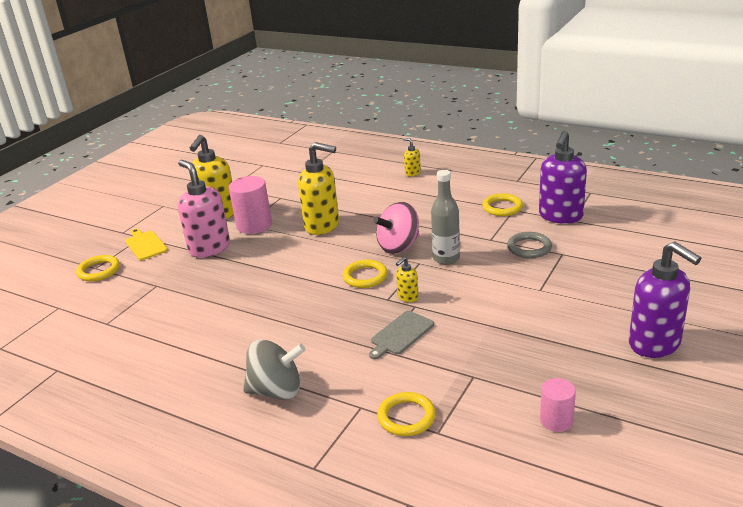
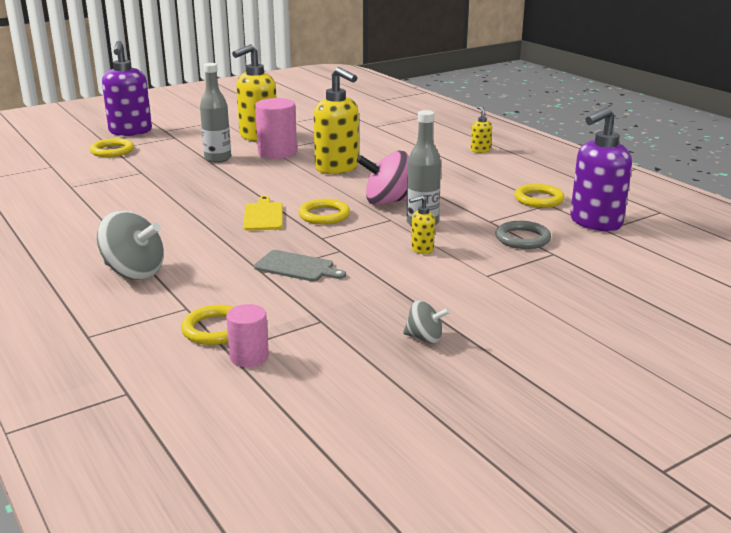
camera: 25 degrees right, 5 degrees down
yellow cutting board [125,229,168,260] -> yellow cutting board moved to [243,196,283,231]
pink soap dispenser [178,160,230,258] -> grey bottle [200,63,231,163]
grey cutting board [369,311,434,359] -> grey cutting board turned 135 degrees counterclockwise [254,250,346,281]
yellow soap dispenser [396,257,419,302] -> yellow soap dispenser moved to [409,196,435,254]
pink cylinder [540,378,576,432] -> pink cylinder moved to [226,304,269,367]
purple soap dispenser [629,242,701,358] -> purple soap dispenser moved to [102,41,152,136]
none -> grey spinning top [403,300,450,344]

